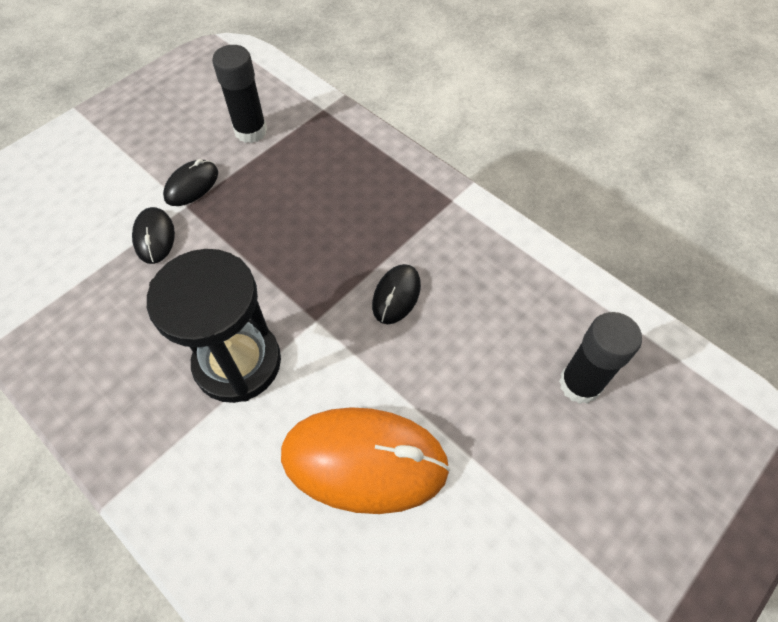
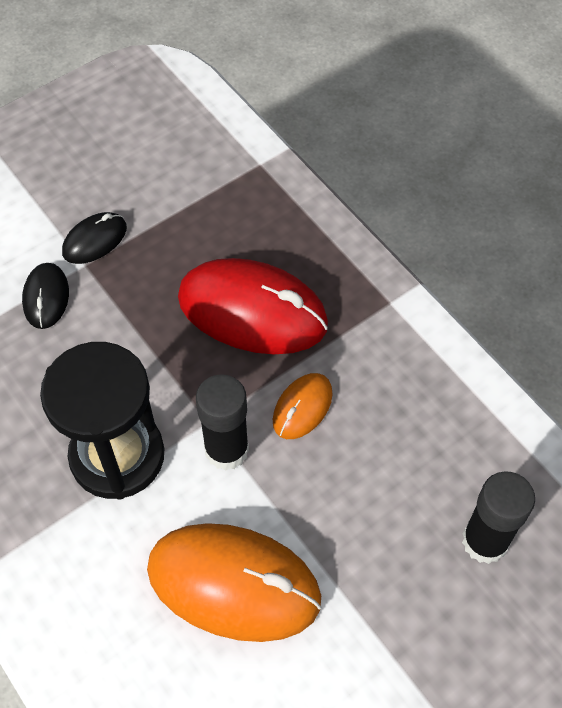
camera: 10 degrees right, 0 degrees up
black glue stick [212,45,267,143] -> black glue stick moved to [196,374,249,471]
black mouse [372,264,421,324] -> orange mouse [273,373,333,439]
none -> red mouse [178,258,328,354]

